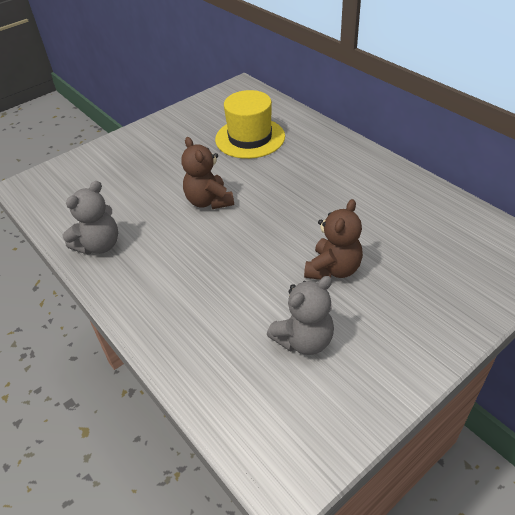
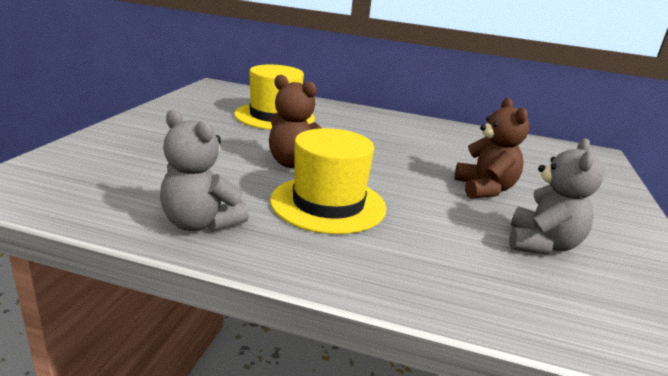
camera: 40 degrees left, 20 degrees down
grey teddy bear [63,181,118,255] -> grey teddy bear turned 120 degrees clockwise [160,110,249,232]
none -> yellow hat [270,128,386,234]

